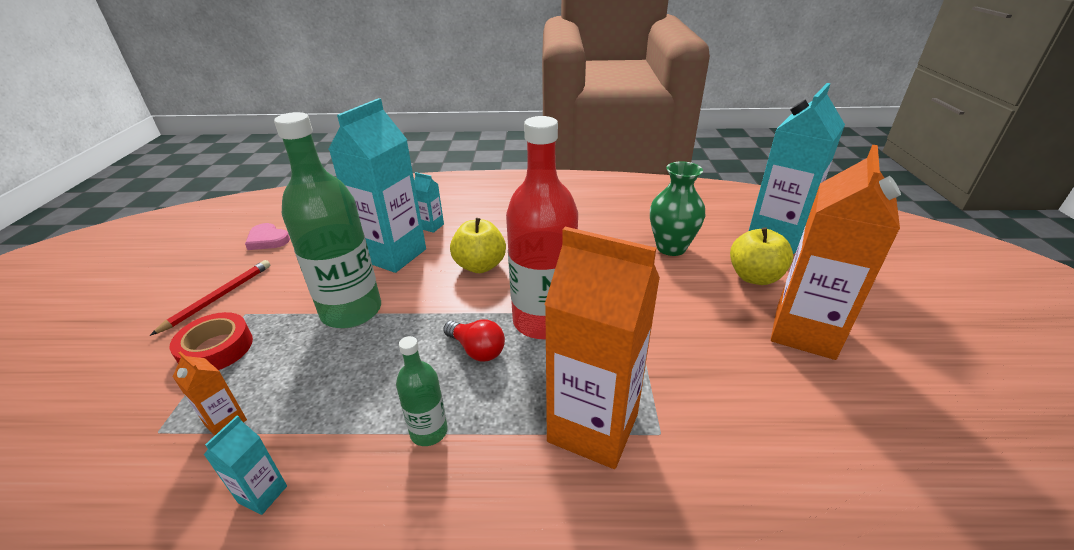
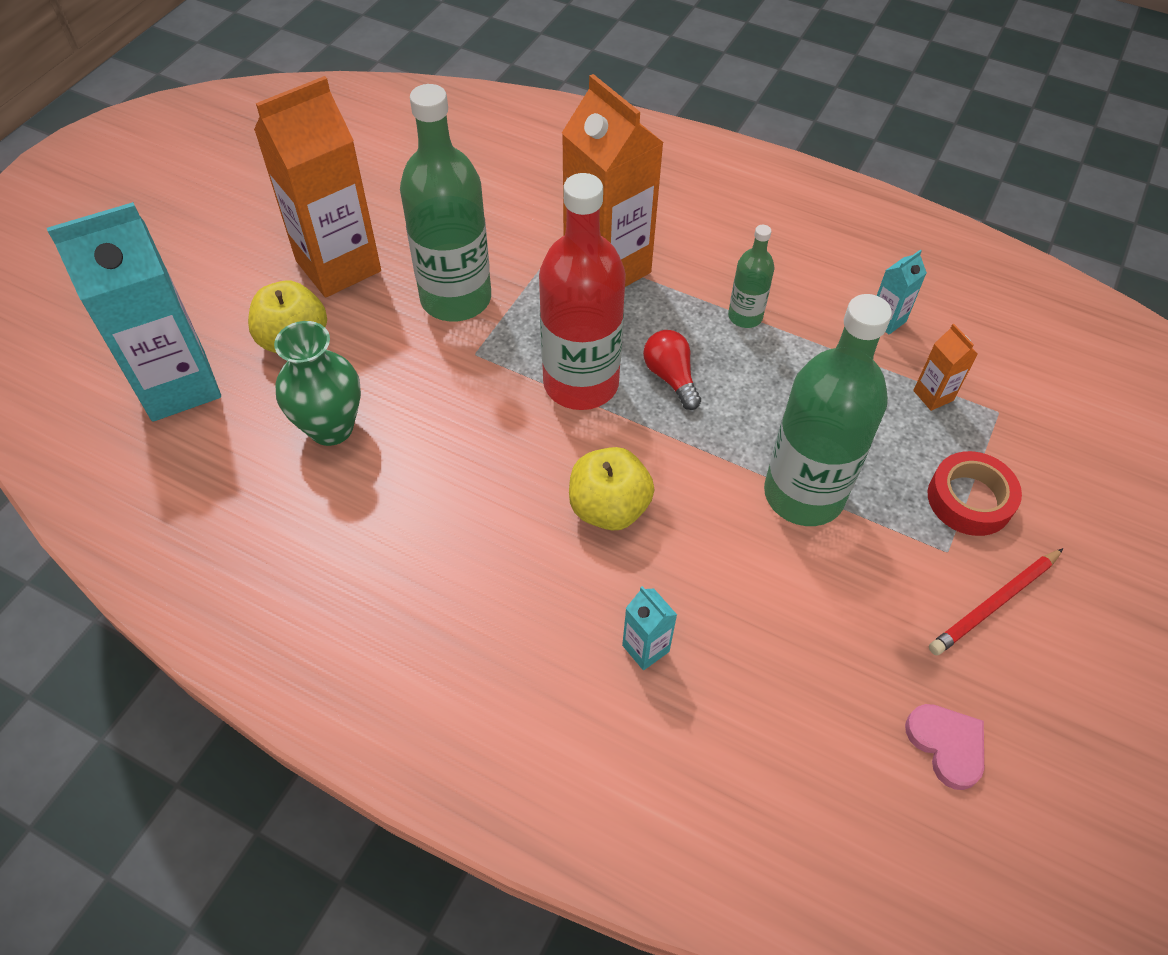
camera: 155 degrees left, 20 degrees up
turquoise carton [329,98,426,273] -> none
none -> green bottle [400,84,491,322]

